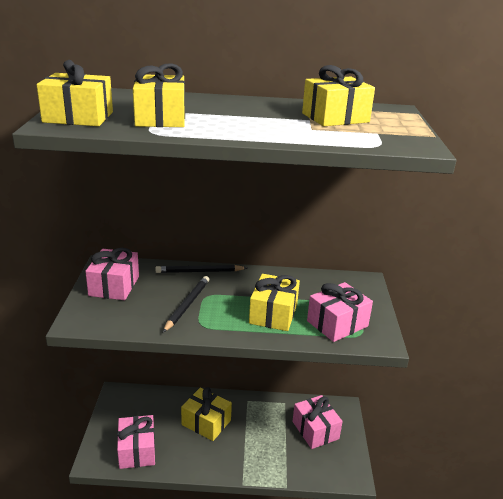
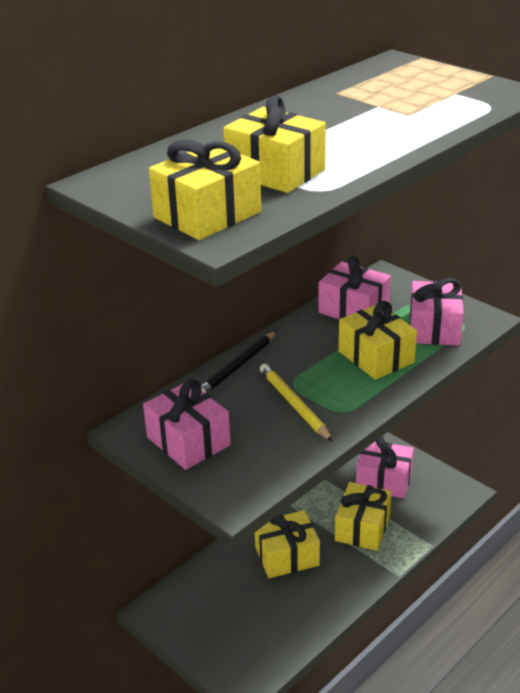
camera: 45 degrees left, 5 degrees up
pink gift [117,415,155,469] -> pink gift moved to [318,256,391,319]
black pencil [163,276,209,332] -> yellow pencil [260,364,333,442]
yellow gift [302,65,375,126] -> yellow gift moved to [335,482,392,551]

